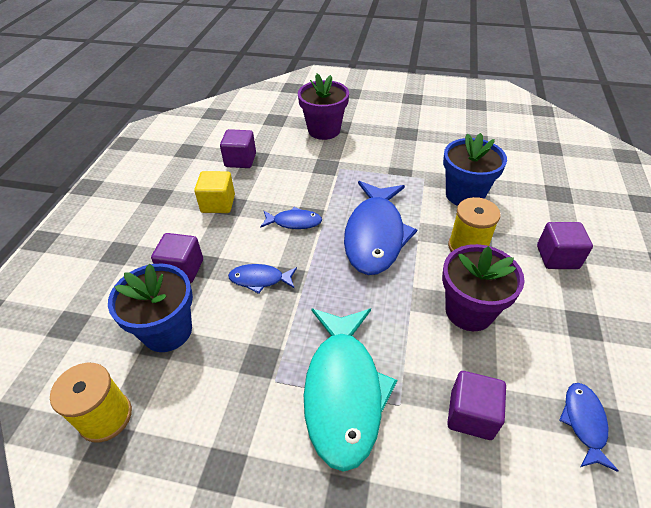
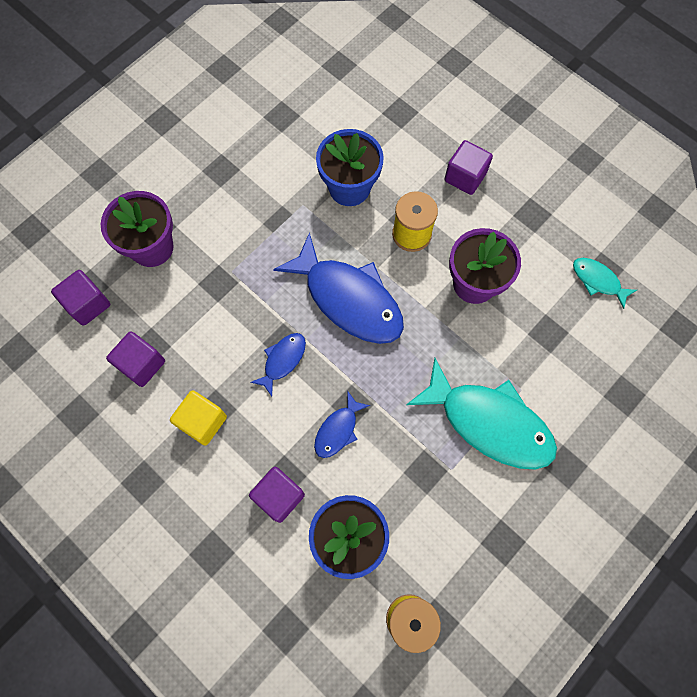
camera: 60 degrees left, 25 degrees up
purple cube [447,371,506,440] -> purple cube moved to [51,270,110,326]
blue fish [559,383,619,472] -> turquoise fish [573,258,637,309]

